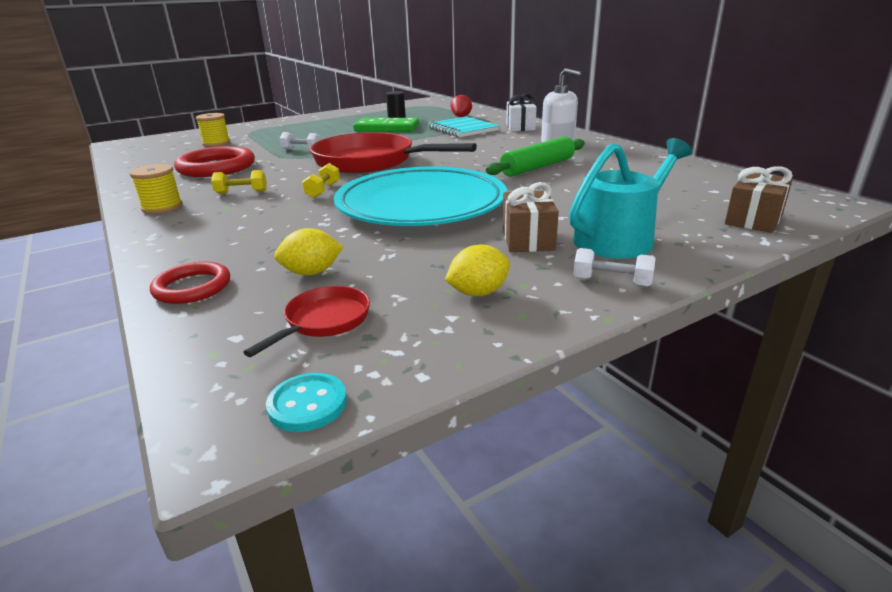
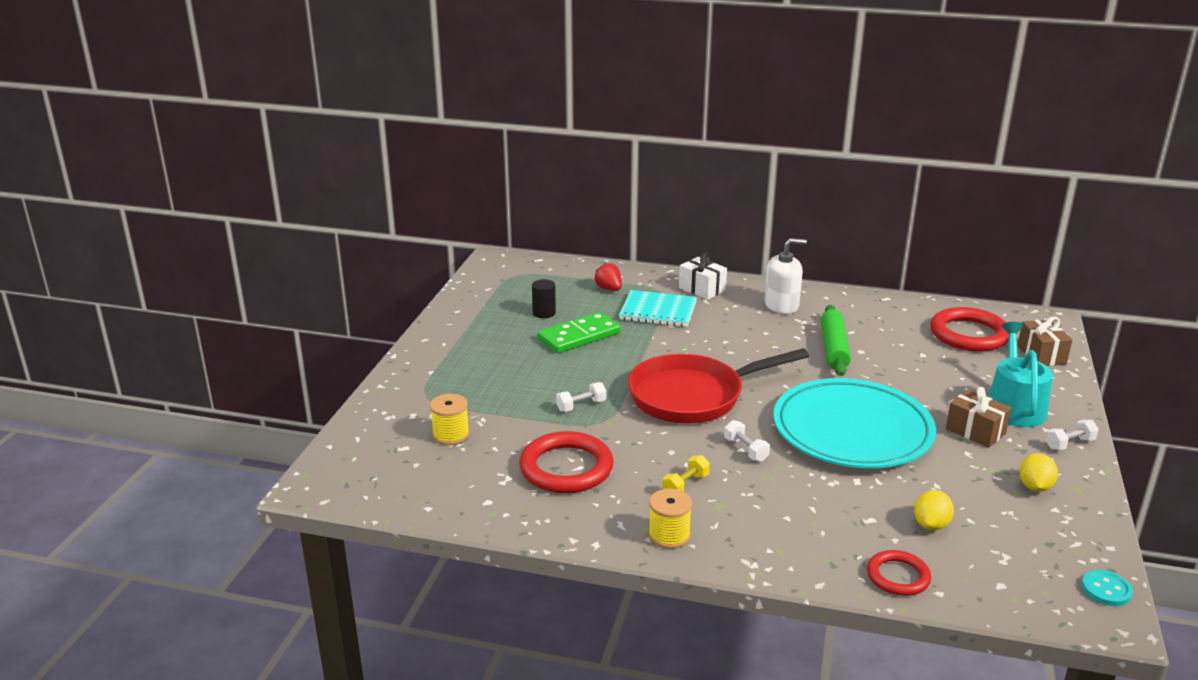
camera: 45 degrees left, 0 degrees up
red pan [243,286,370,357] -> none
yellow dumbbell [302,163,340,198] -> white dumbbell [724,420,770,462]
none -> red ring [930,307,1009,351]

